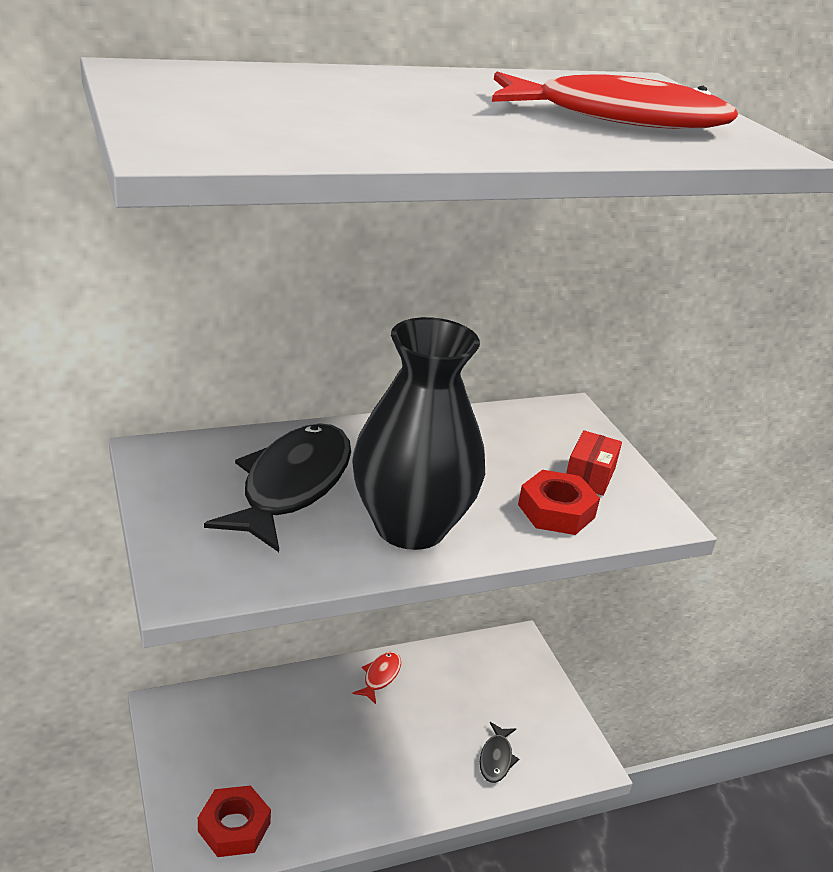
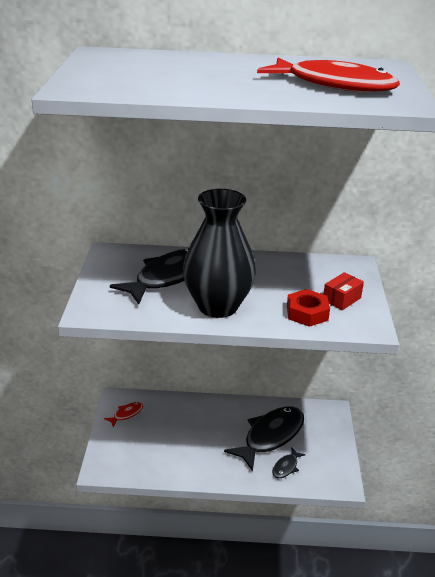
camera: 25 degrees right, 0 degrees up
red nut [198,785,271,857] -> none
red fish [352,652,401,704] -> red fish moved to [104,402,143,427]
none -> black fish [224,406,304,471]

